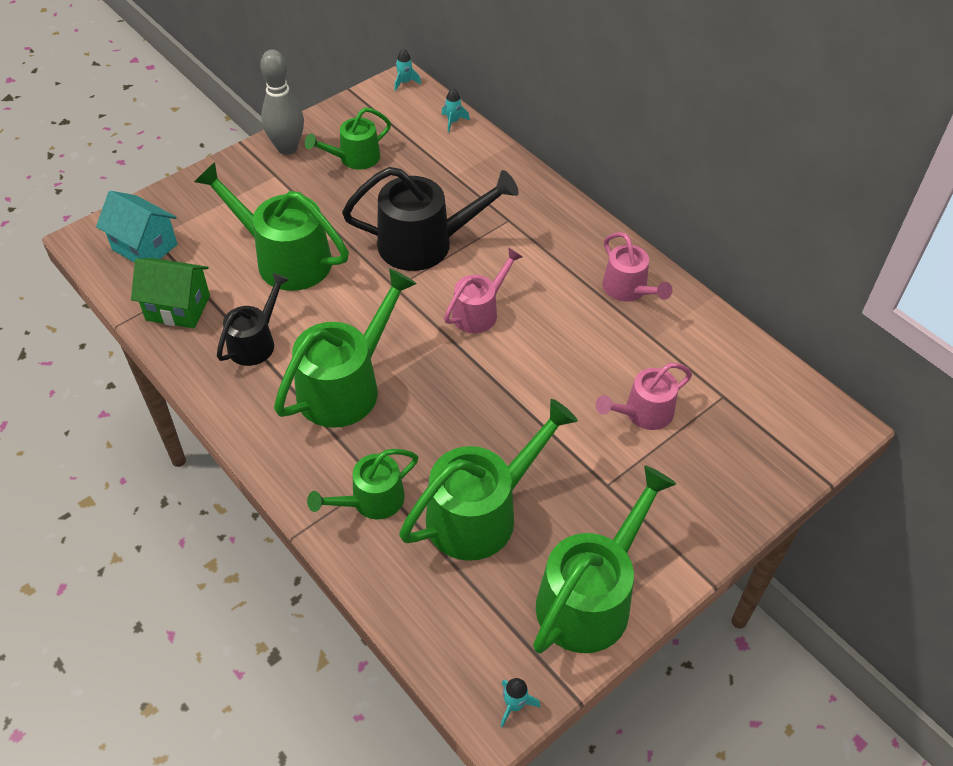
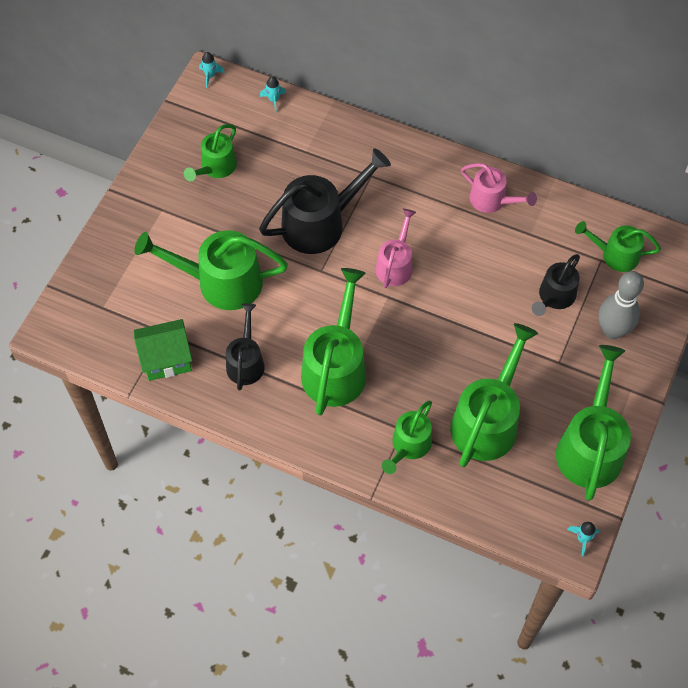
camera: 25 degrees left, 10 degrees up
turquoise house [96,191,177,263] -> none
grey bowling pin [260,50,304,155] -> grey bowling pin moved to [599,271,644,339]
pink watering can [596,363,692,430] -> black watering can [532,254,580,316]
none -> green watering can [575,221,661,272]

